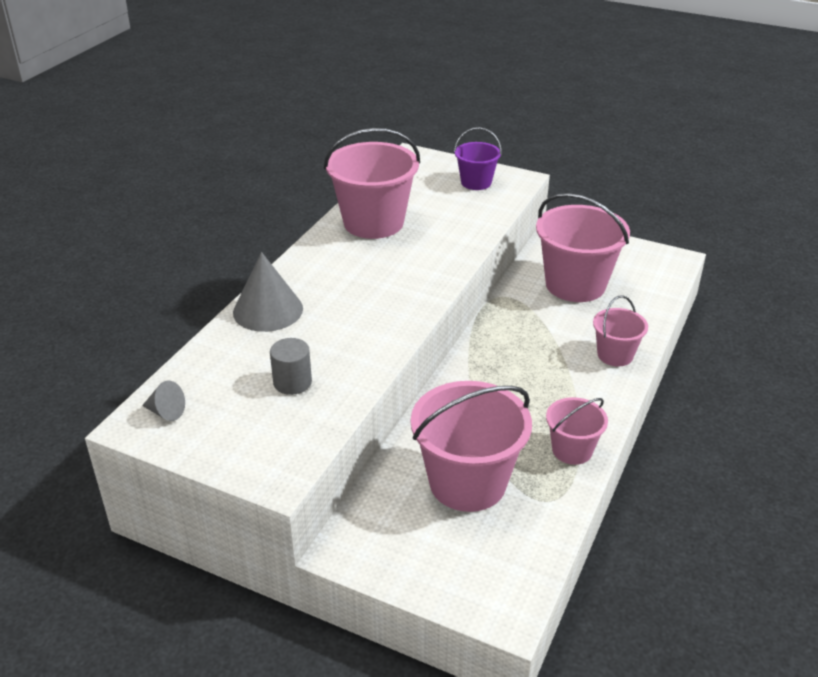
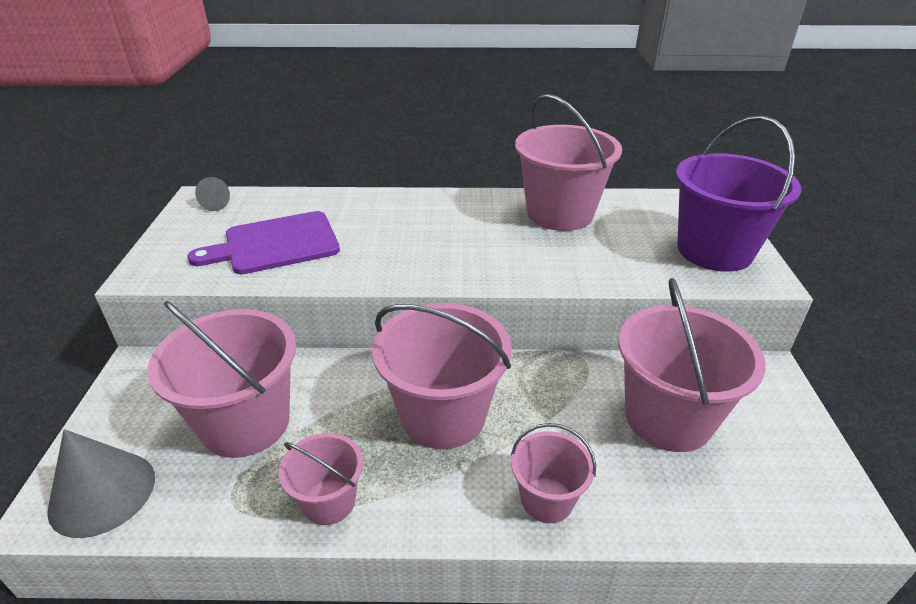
camera: 65 degrees right, 0 degrees up
grey cone [233,252,303,332] -> grey cone moved to [47,429,155,538]
grey cylinder [270,338,312,395] -> purple cutting board [187,211,340,274]
purple bucket [454,127,502,190] -> purple bucket [676,116,801,272], size x1.85
none -> pink bucket [372,303,512,449]

